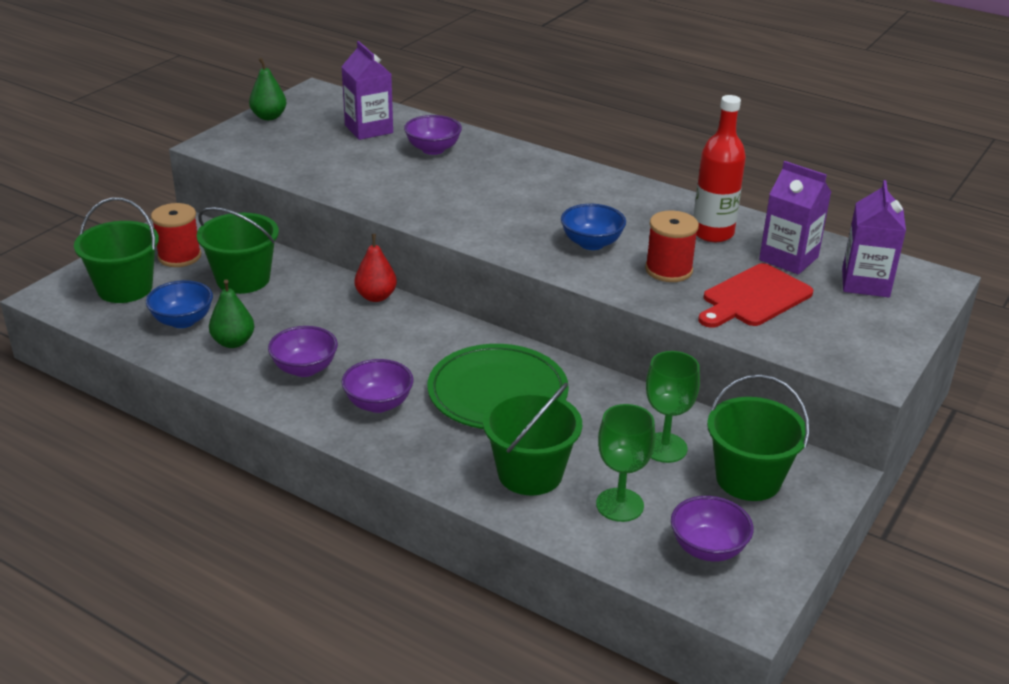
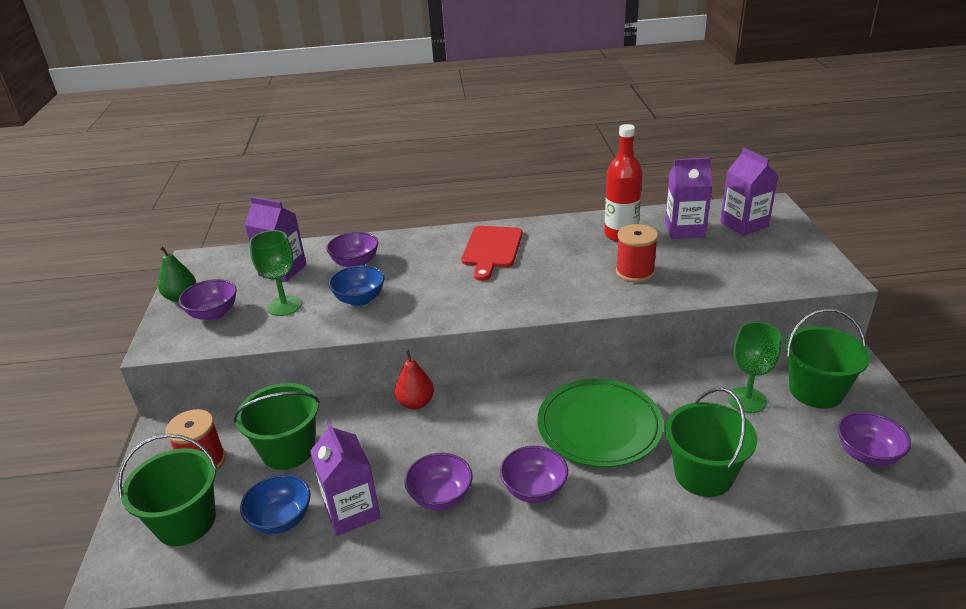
camera: 35 degrees left, 0 degrees up
green pear [209,280,255,348] -> purple carton [310,421,381,536]
blue bowl [561,204,626,250] -> blue bowl moved to [329,265,385,306]
green goblet [596,404,655,522] -> green goblet moved to [249,230,302,316]
red cutting board [698,263,813,328] -> red cutting board moved to [461,226,523,281]
none -> purple bowl [179,279,237,321]

